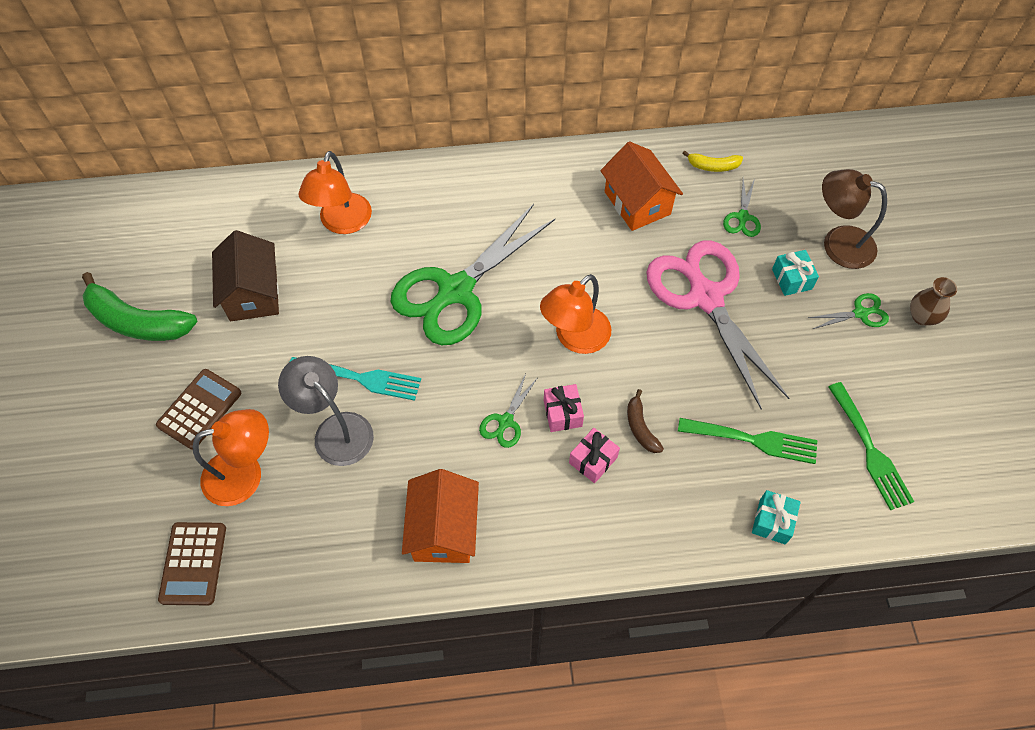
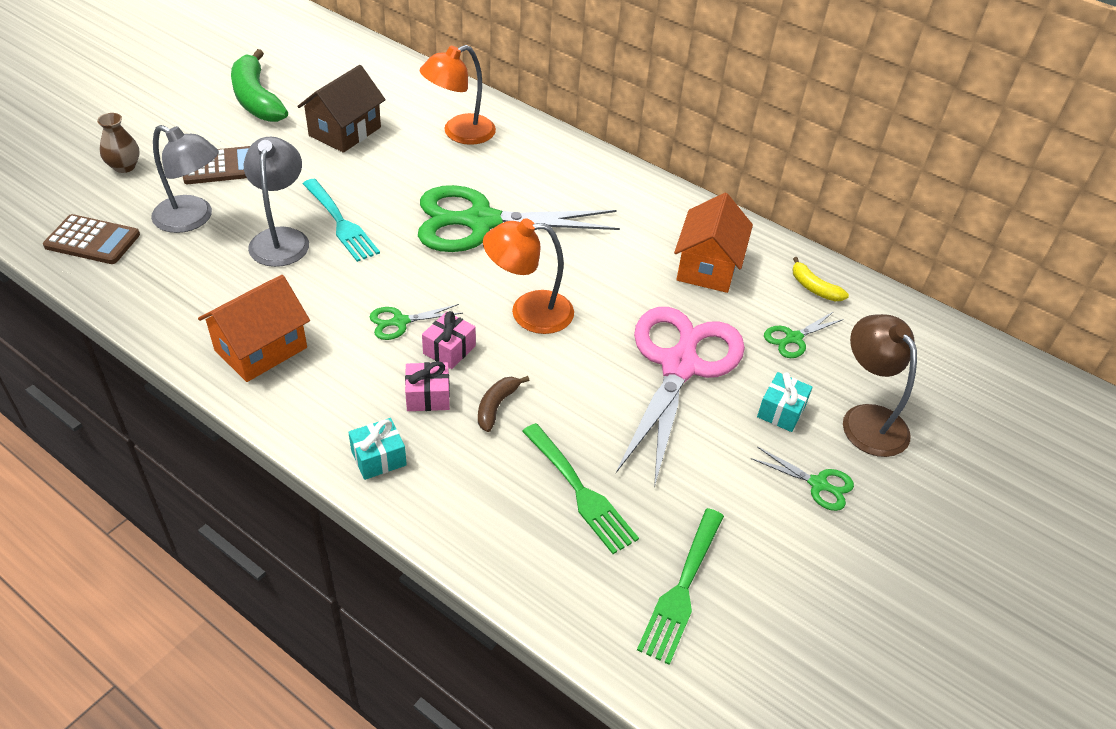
camera: 40 degrees right, 15 degrees down
brown calculator [158,522,226,605] -> brown calculator turned 120 degrees counterclockwise [43,214,140,264]
orange lamp [193,409,269,506] -> grey lamp [151,125,219,233]
turquoise gift [752,490,801,544] -> turquoise gift moved to [348,418,407,480]
brown vase [910,277,957,326] -> brown vase moved to [97,113,140,173]

